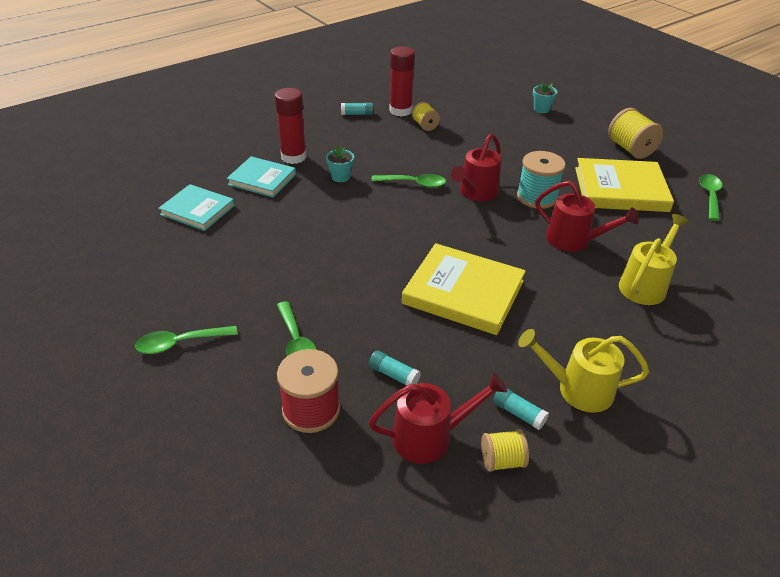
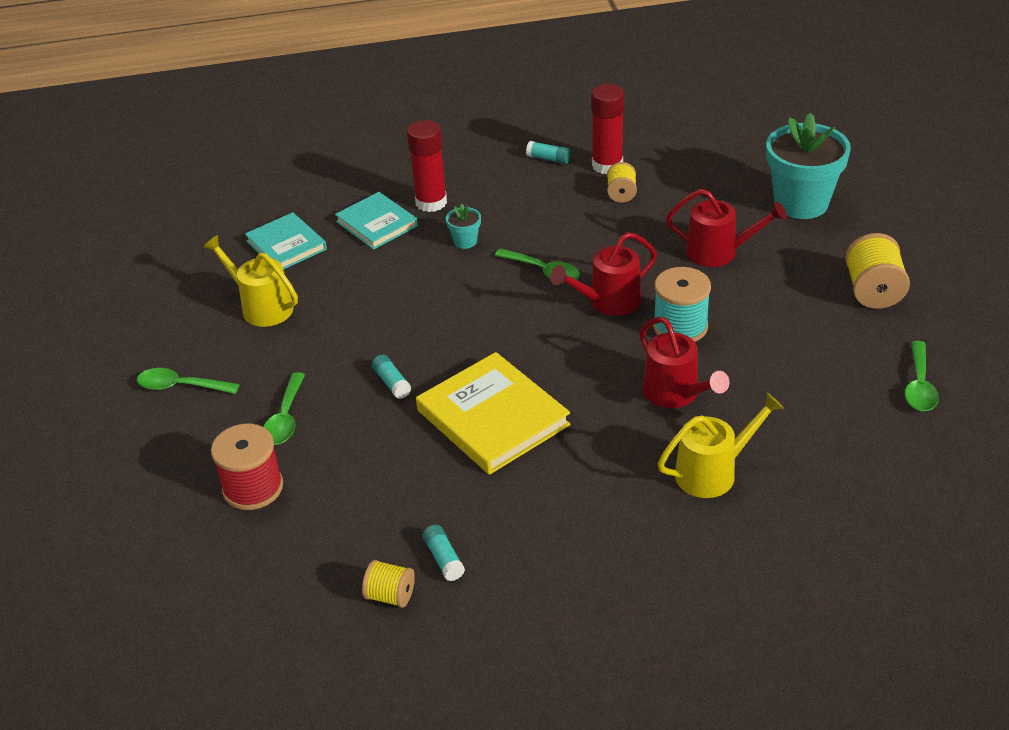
camera: 30 degrees right, 0 degrees up
turquoise glue stick [369,351,420,386] -> turquoise glue stick moved to [372,355,412,399]
red watering can [369,373,507,464] -> red watering can moved to [666,189,787,267]
yellow watering can [518,329,649,413] -> yellow watering can moved to [203,235,298,327]
turquoise flower pot [533,82,557,113] -> turquoise flower pot [766,113,851,219], size x2.33
yellow book [575,158,674,212] -> none
green spoon [699,174,722,221] -> green spoon turned 150 degrees clockwise [905,341,939,411]

